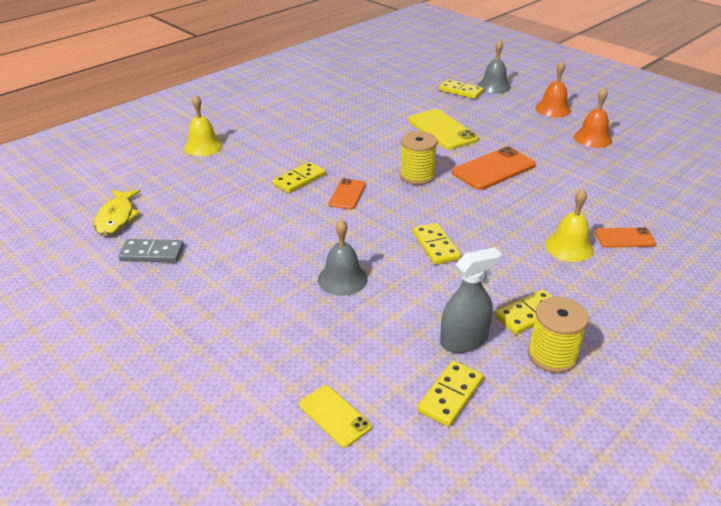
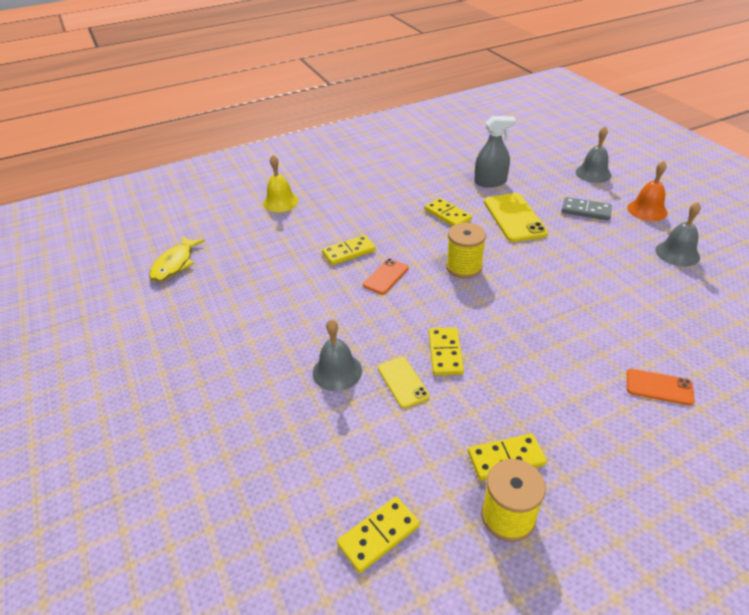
camera: 20 degrees right, 5 degrees up
grey domino [118,239,184,262] -> grey domino moved to [562,197,612,220]
yellow phone [299,385,372,448] -> yellow phone moved to [378,357,430,408]
yellow domino [439,79,484,99] -> yellow domino moved to [424,198,472,226]
grey spray bottle [440,247,501,353] -> grey spray bottle moved to [474,116,516,187]
orange phone [452,147,535,190] -> none
yellow bell [545,189,594,262] -> none
orange bell [574,87,612,148] -> grey bell [655,202,701,267]

